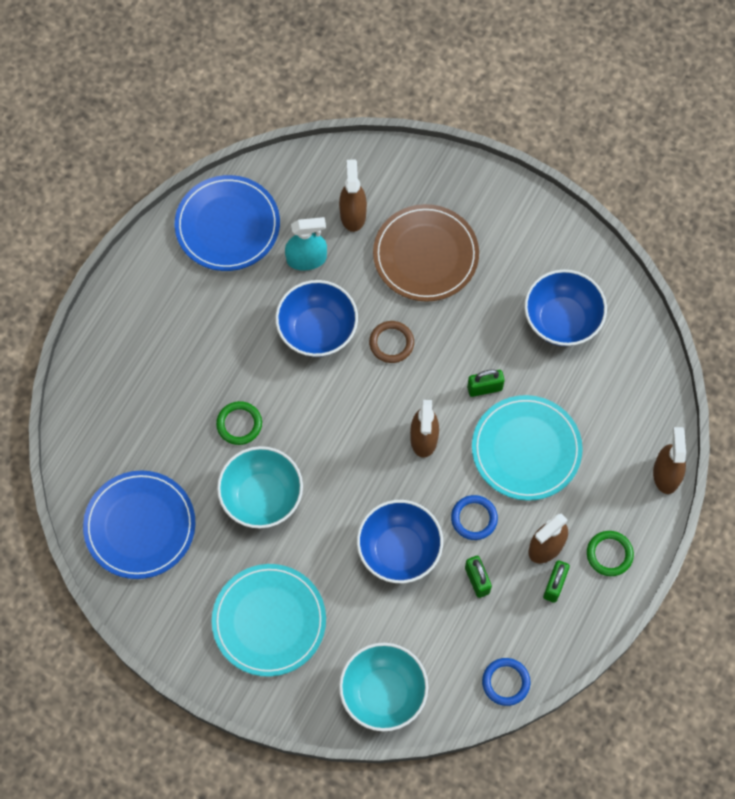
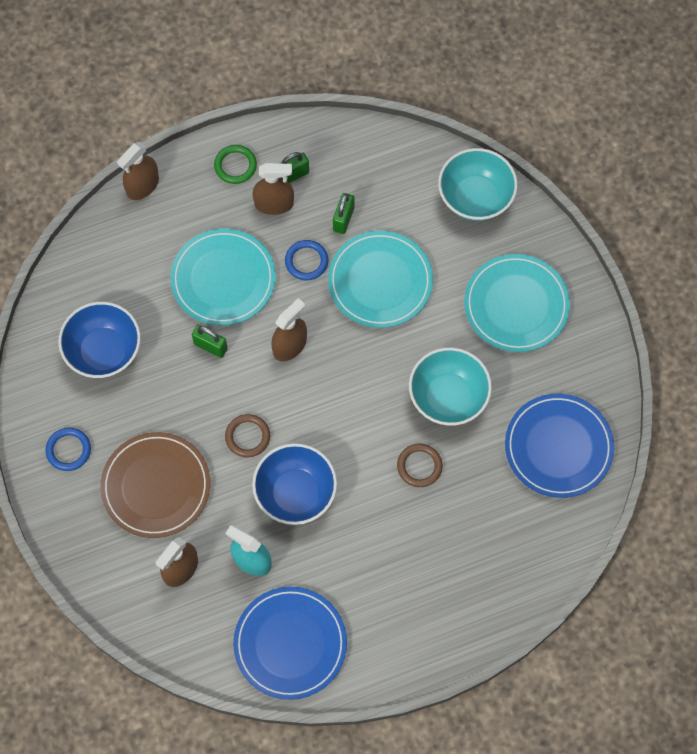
camera: 140 degrees left, 0 degrees up
green ring [216,401,262,445] -> brown ring [397,444,443,487]
blue bowl [357,500,443,583] -> turquoise plate [328,231,433,328]
blue ring [482,658,531,706] -> blue ring moved to [45,428,91,471]

